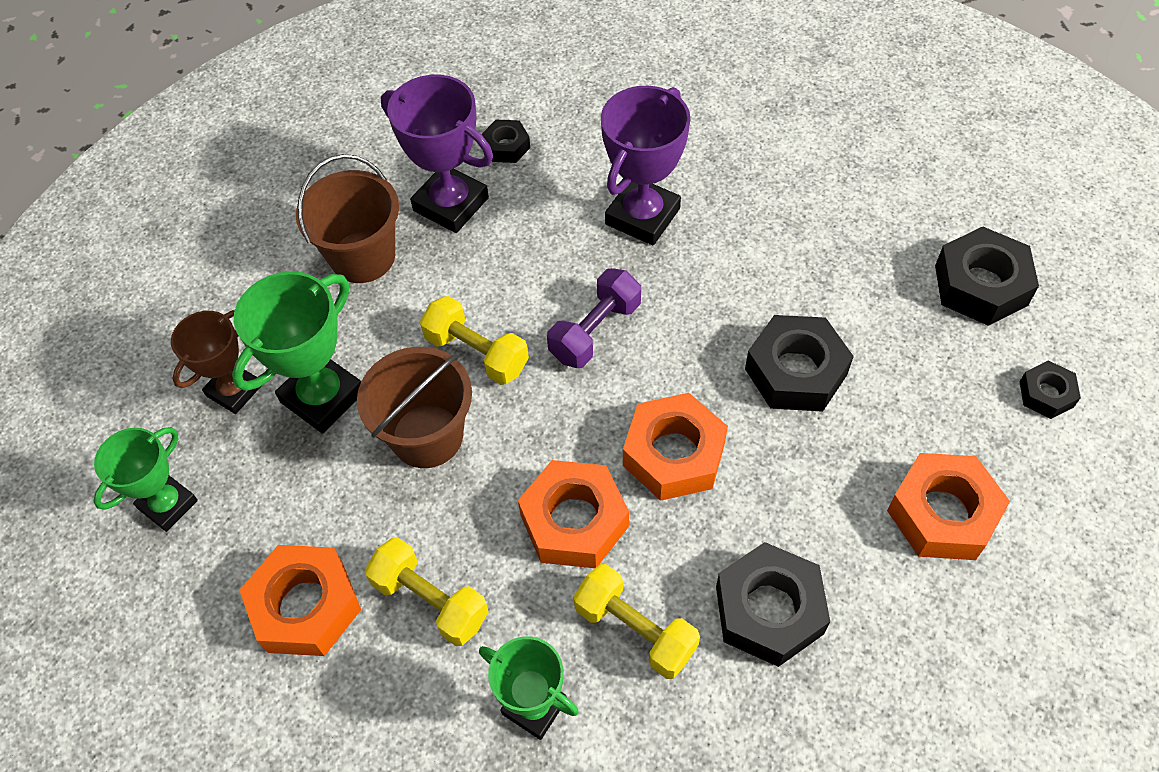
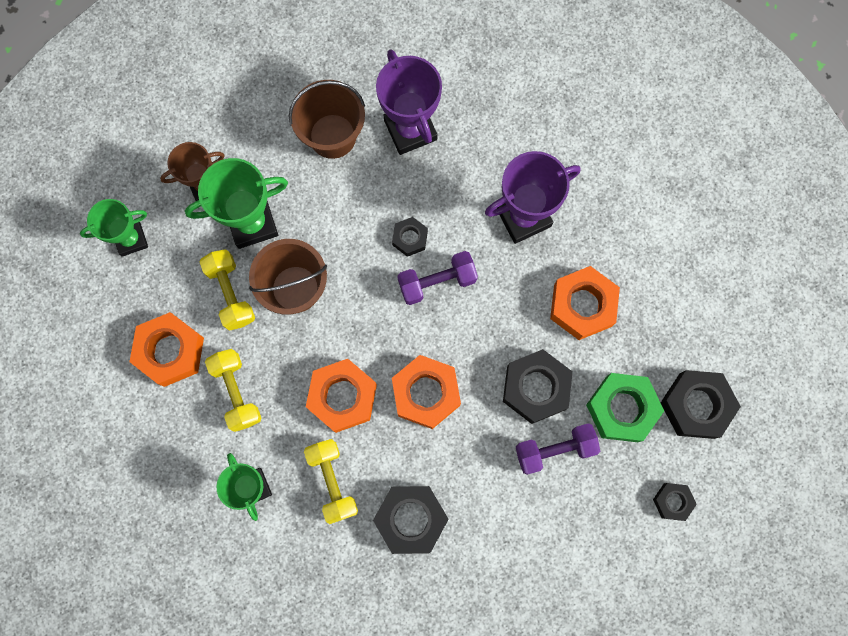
camera: 30 degrees right, 20 degrees up
yellow dumbbell [420,296,529,385] -> yellow dumbbell moved to [200,249,255,331]
black nut [481,120,530,163] -> black nut moved to [392,217,428,257]
orange nut [887,453,1010,560] -> orange nut moved to [550,266,620,340]
none -> purple dumbbell [516,423,600,475]
none -> green nut [586,373,664,442]

